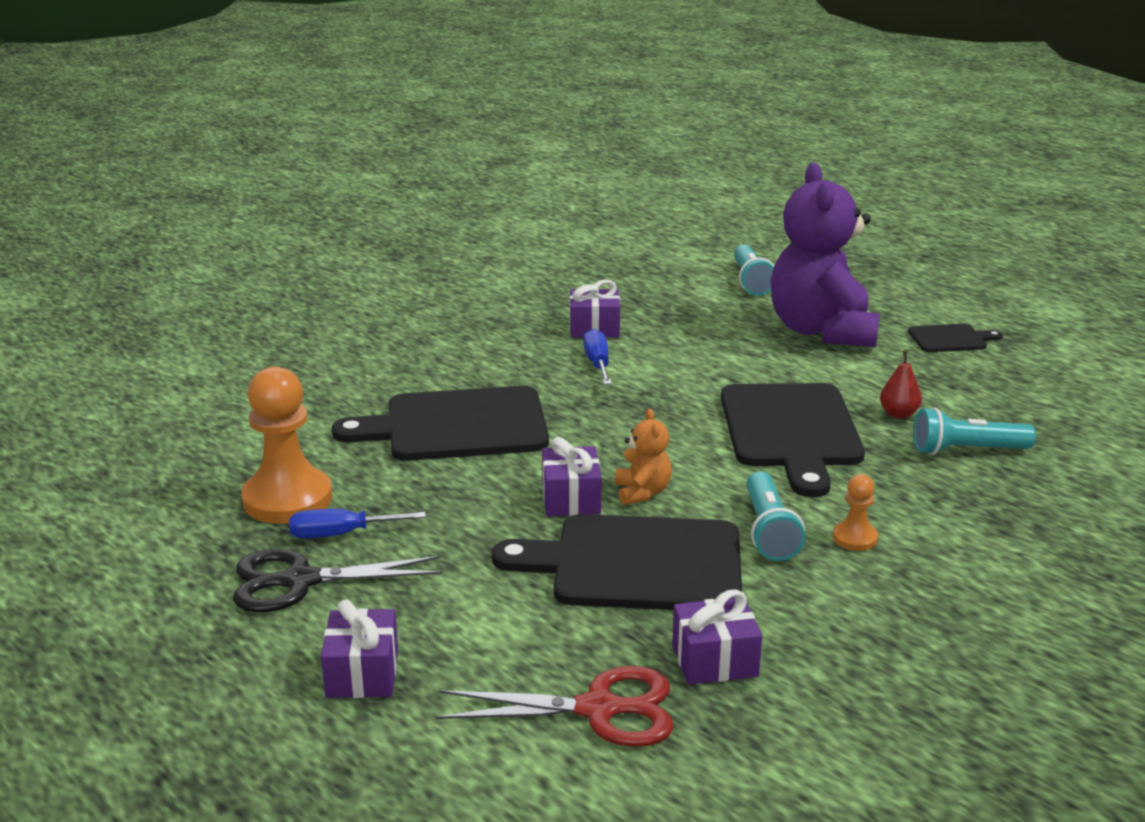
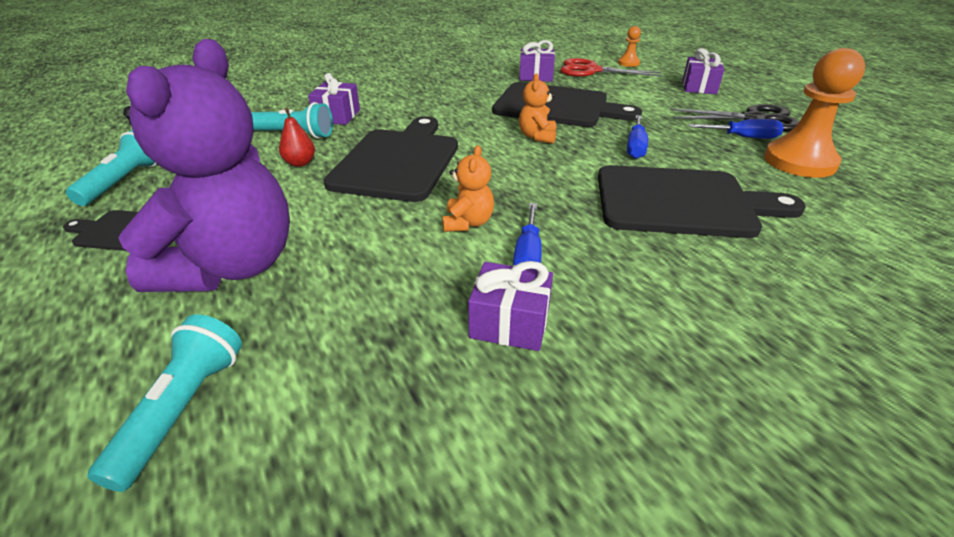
camera: 165 degrees left, 10 degrees up
purple gift [542,437,602,517] -> purple gift moved to [308,73,360,125]
turquoise flashlight [746,471,806,561] -> turquoise flashlight moved to [66,129,157,206]
orange pawn [833,474,878,551] -> orange pawn moved to [618,26,641,67]
none -> orange teddy bear [443,145,494,232]
none -> blue screwdriver [627,115,648,159]

